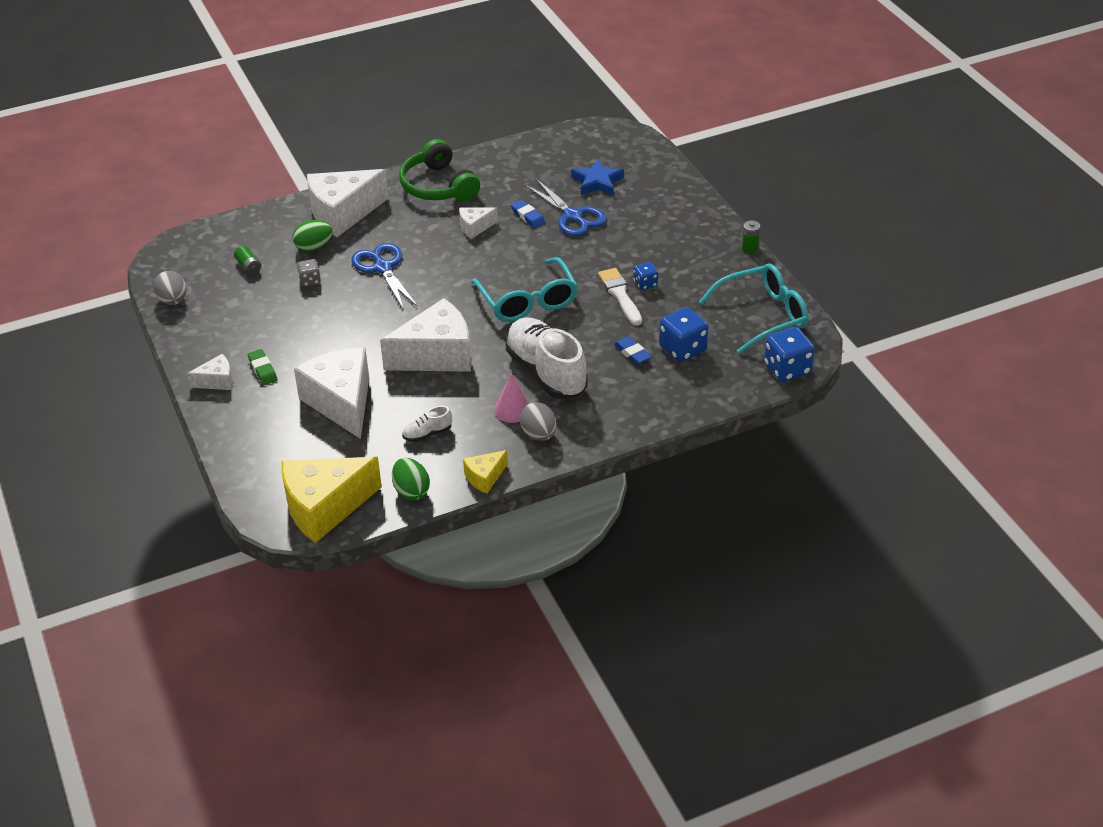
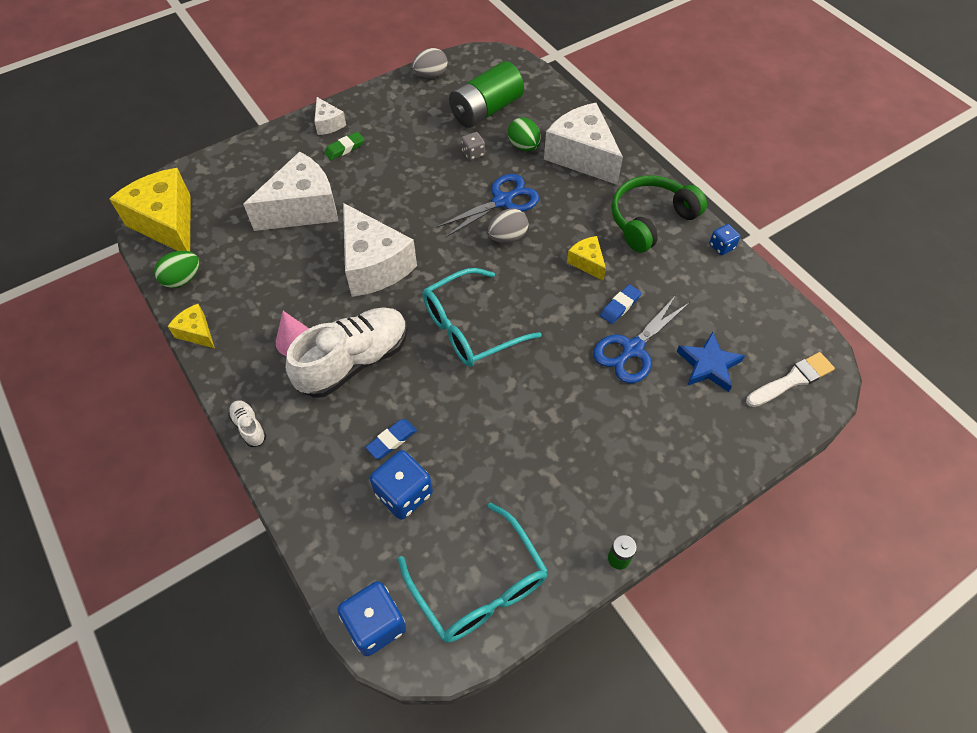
camera: 80 degrees right, 15 degrees up
green battery [234,246,261,275] -> green battery [449,61,524,128], size x2.47
white shoe [402,406,452,442] -> white shoe moved to [228,400,266,447]
white cheese [459,207,498,239] -> yellow cheese [567,236,606,281]
grey egg [520,402,556,441] -> grey egg moved to [488,209,529,243]
white brush [598,268,642,326] -> white brush moved to [746,352,835,407]
blue dice [633,262,658,290] -> blue dice moved to [709,224,741,255]

